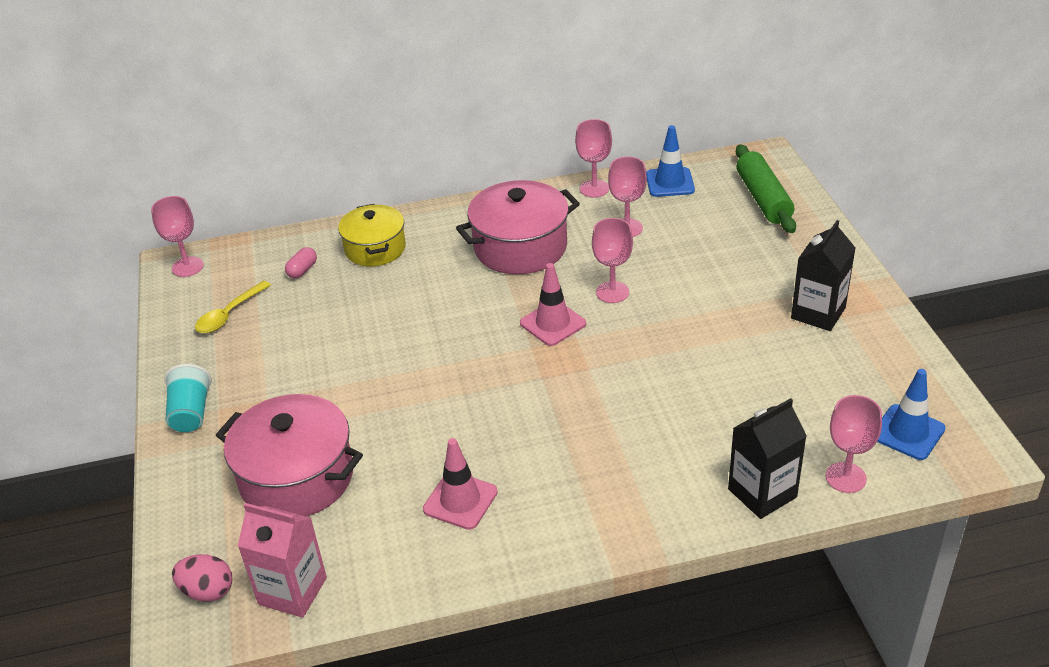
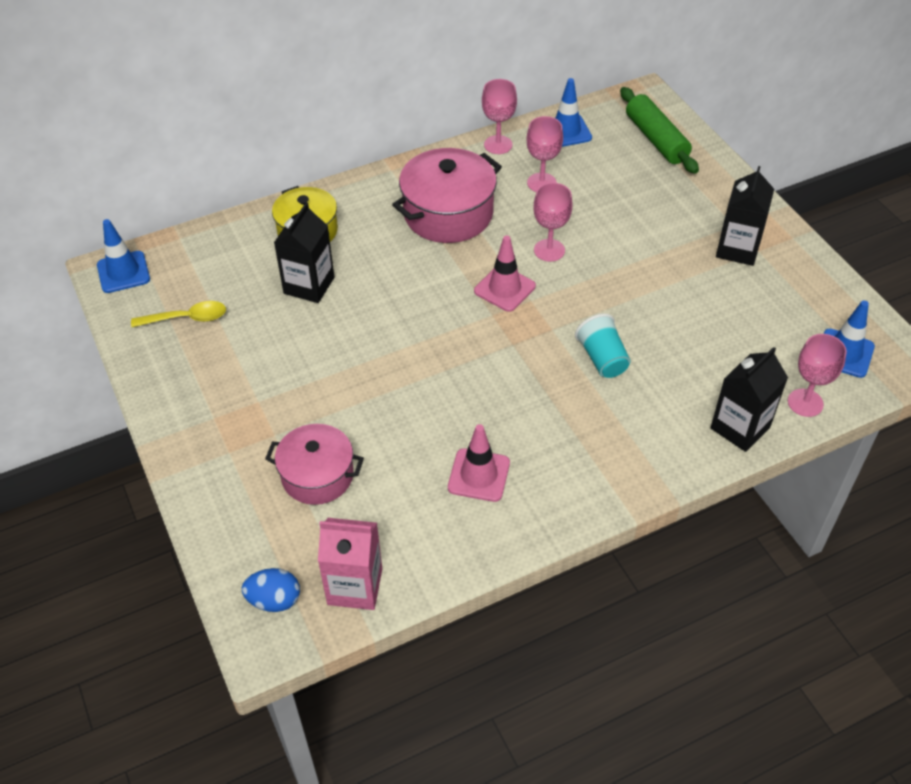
camera: 15 degrees left, 10 degrees up
pink goblet [151,196,204,277] -> blue traffic cone [97,219,150,293]
turquoise cup [164,364,212,432] -> turquoise cup moved to [575,314,631,378]
pink egg [172,554,232,602] -> blue egg [242,568,300,612]
yellow spoon [195,281,271,333] -> yellow spoon turned 120 degrees counterclockwise [131,301,226,327]
pink pot [216,394,363,517] -> pink pot [265,424,364,505], size x0.66
pink capsule [285,247,317,278] -> none
none -> black carton [274,202,334,303]

